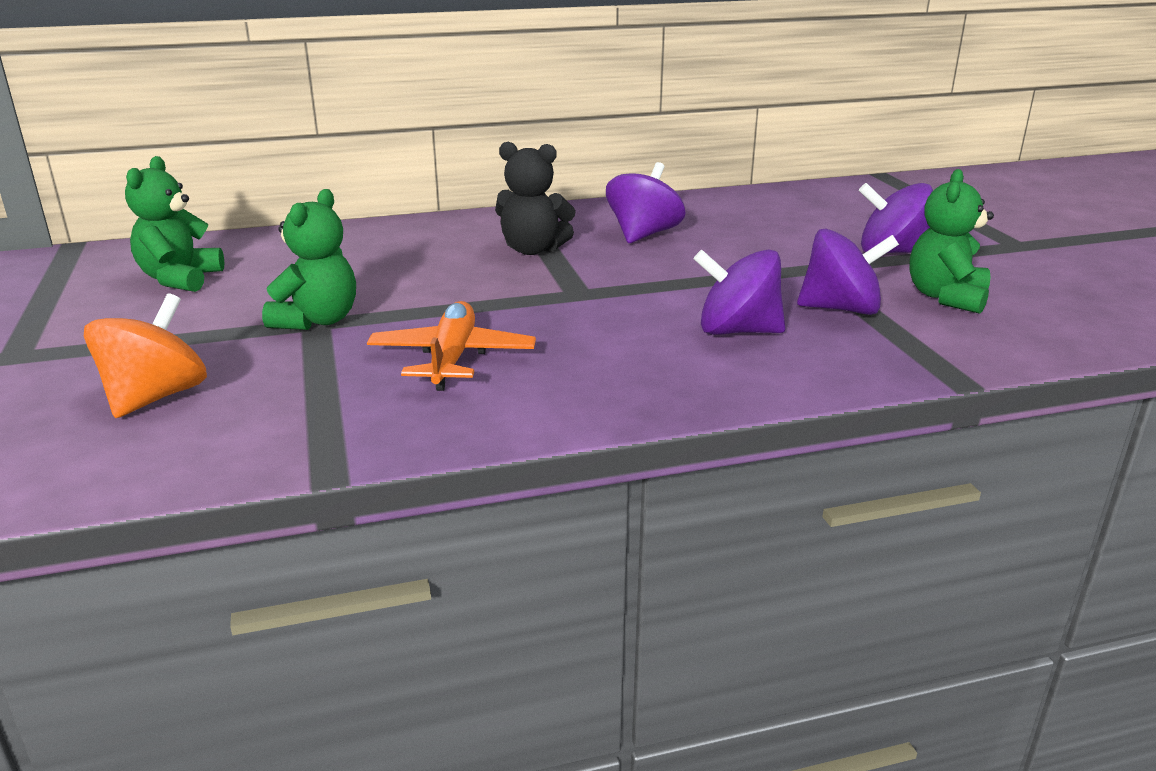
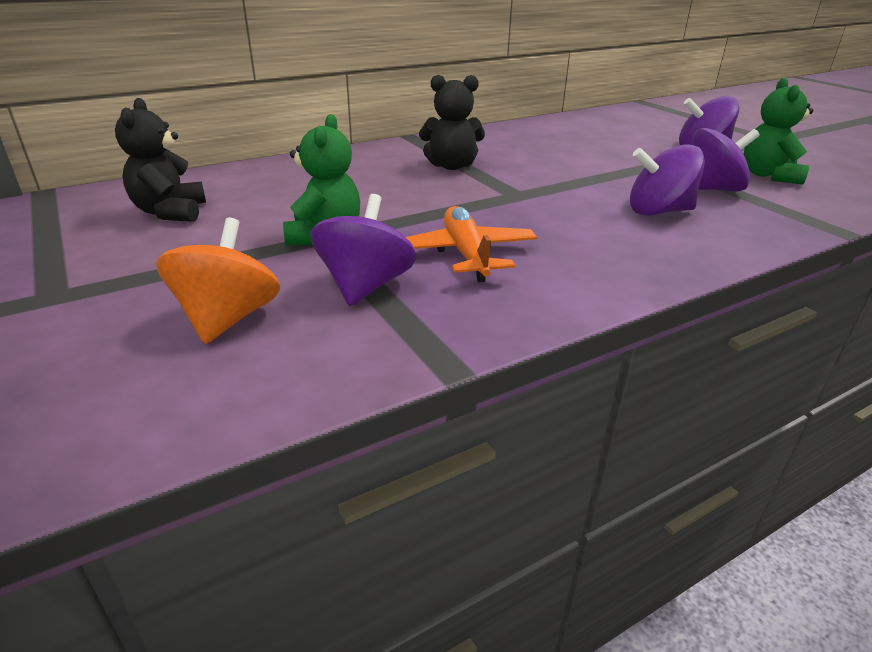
camera: 15 degrees left, 5 degrees up
green teddy bear [125,156,225,292] -> black teddy bear [115,98,206,222]
purple spinning top [606,162,686,243] -> purple spinning top moved to [311,194,416,306]

